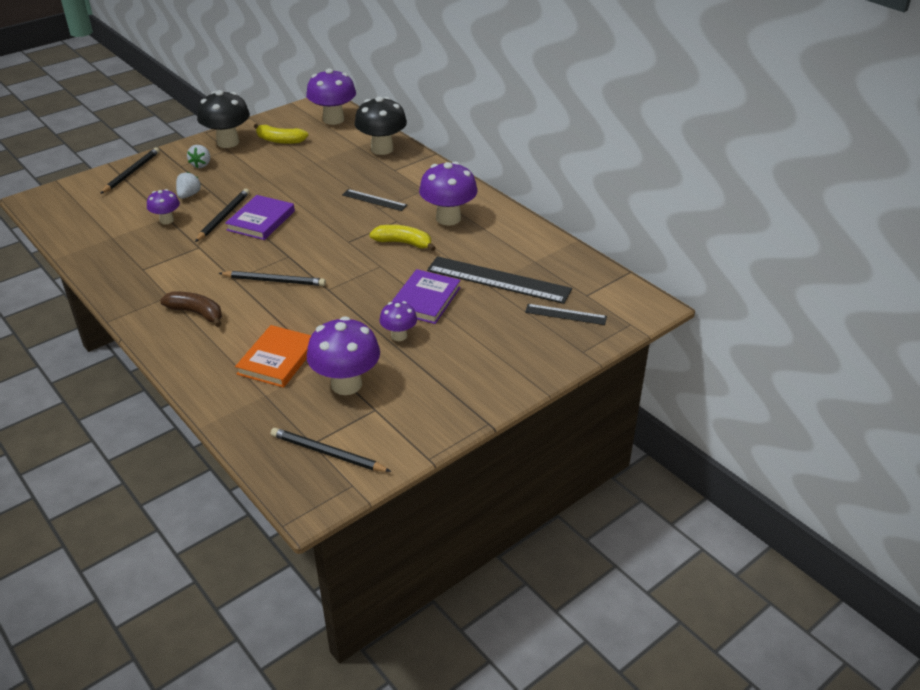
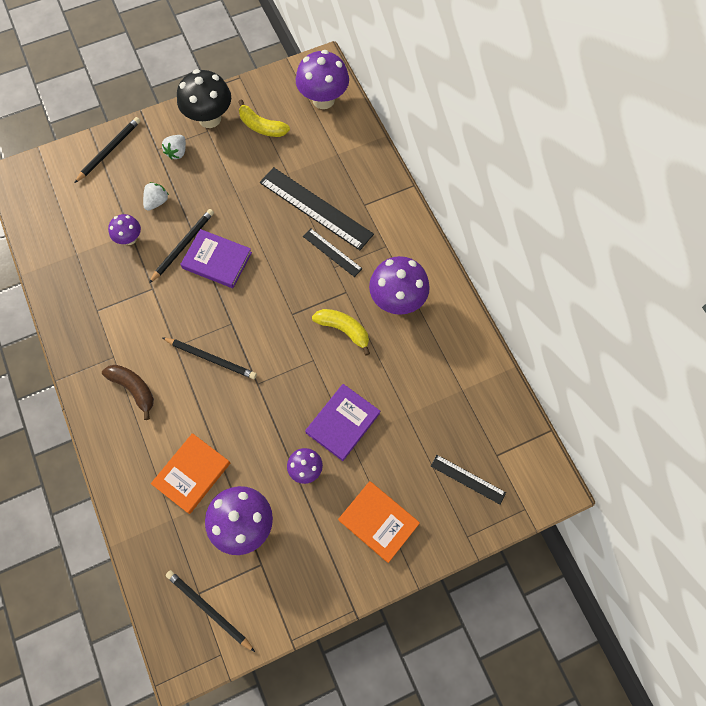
camera: 15 degrees right, 30 degrees up
purple book [225,195,295,240] -> purple book turned 75 degrees clockwise [180,229,252,288]
black mushroom [355,96,407,155] -> none
black ruler [427,256,572,304] -> black ruler moved to [260,167,374,250]
none -> orange book [338,481,420,563]

